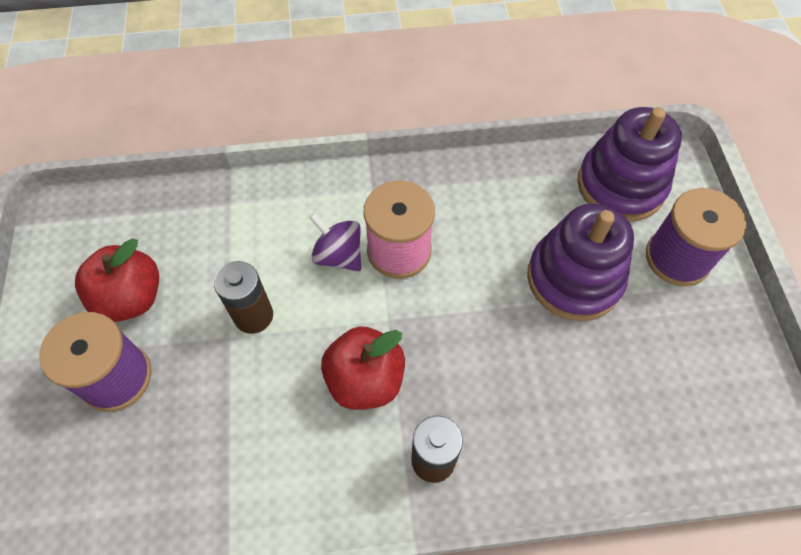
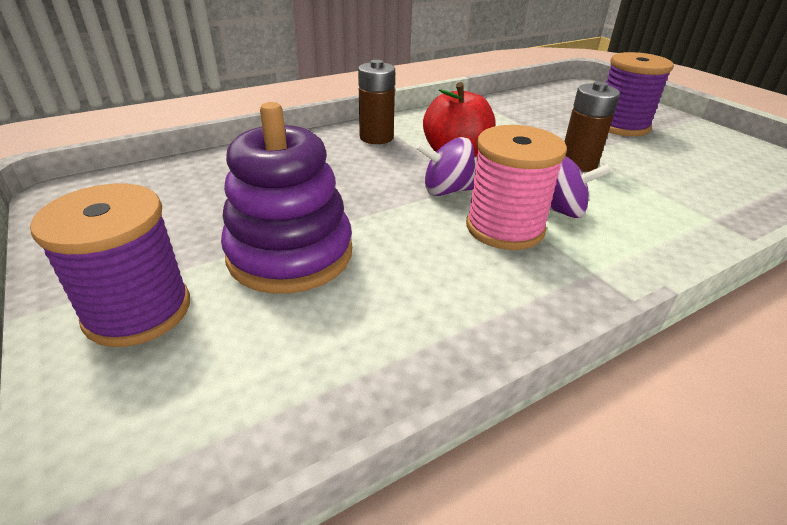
camera: 155 degrees right, 25 degrees down
red apple [75,238,159,322] -> none
purple stacking toy [577,107,682,221] -> none
none -> purple spinning top [416,137,476,196]

